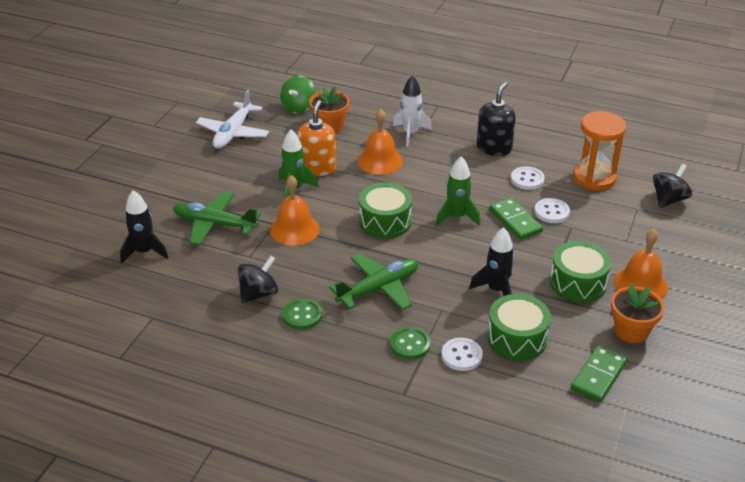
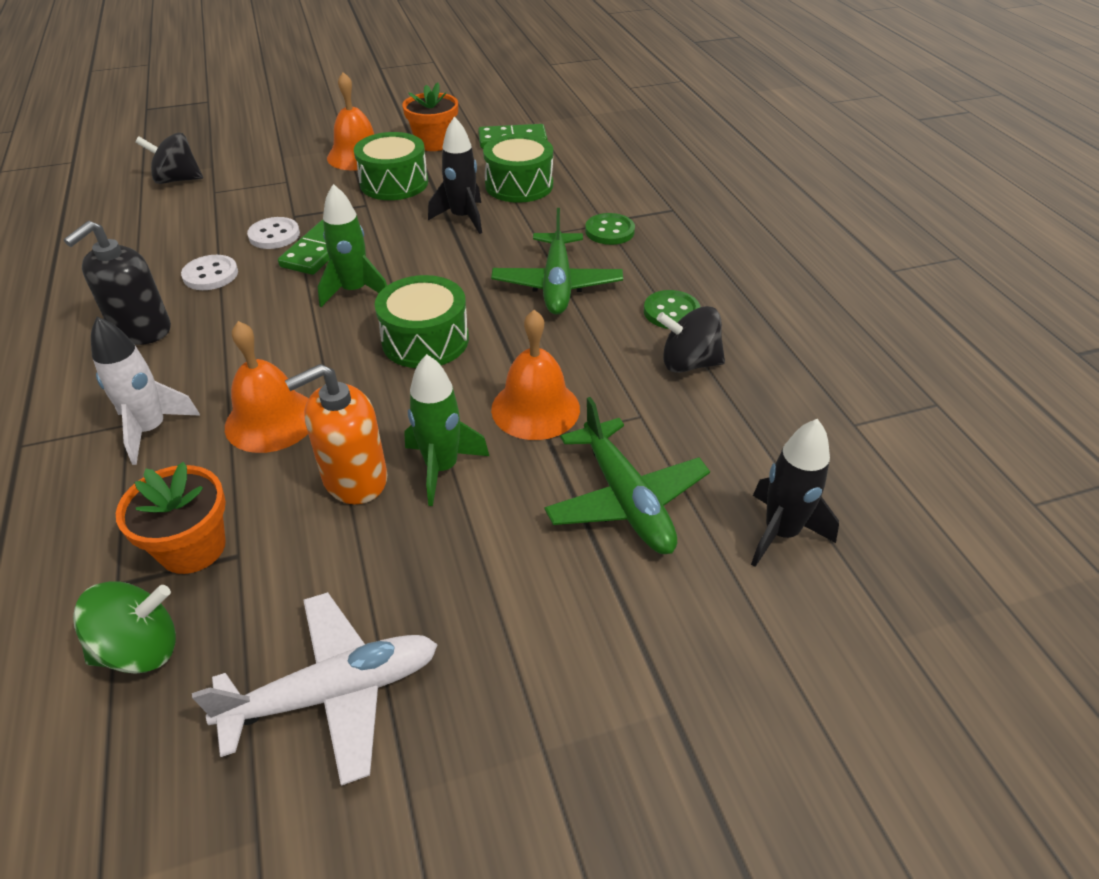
camera: 130 degrees left, 5 degrees up
green plane [329,254,418,310] -> green plane turned 105 degrees counterclockwise [491,208,623,315]
white button [442,338,483,371] -> none
black soap dispenser [477,82,516,156] -> black soap dispenser turned 45 degrees counterclockwise [64,221,171,345]
orange hourglass [573,111,626,190] -> none

